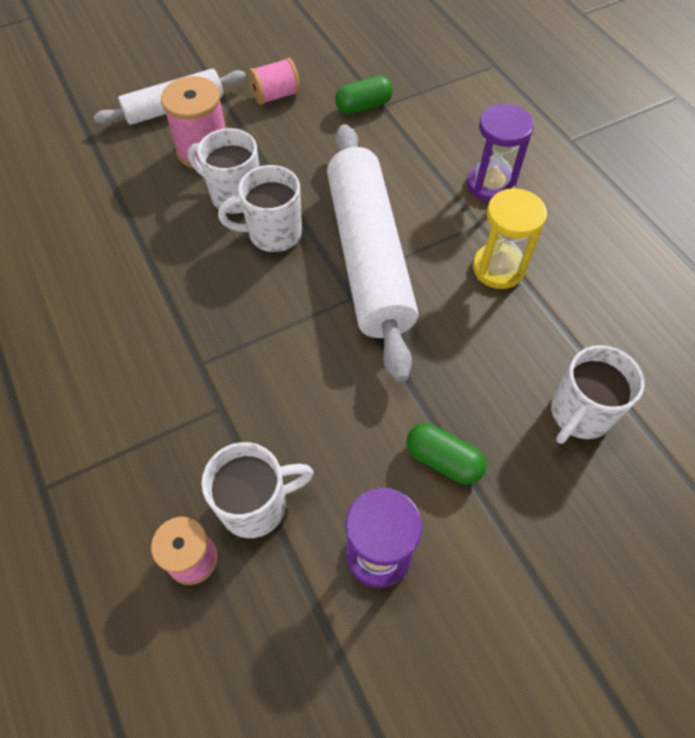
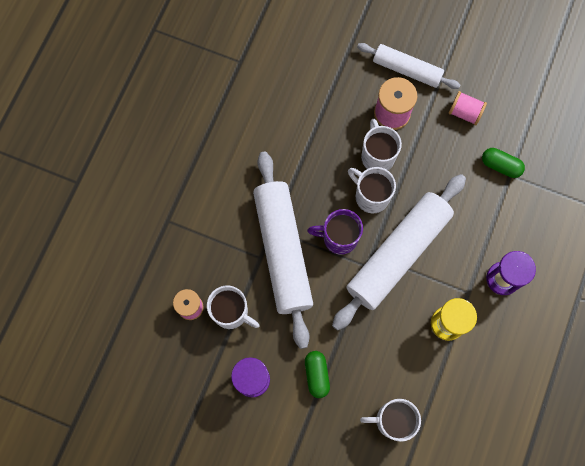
camera: 50 degrees right, 15 degrees up
none -> white rolling pin [253,151,313,349]
none -> purple mug [307,209,363,255]

